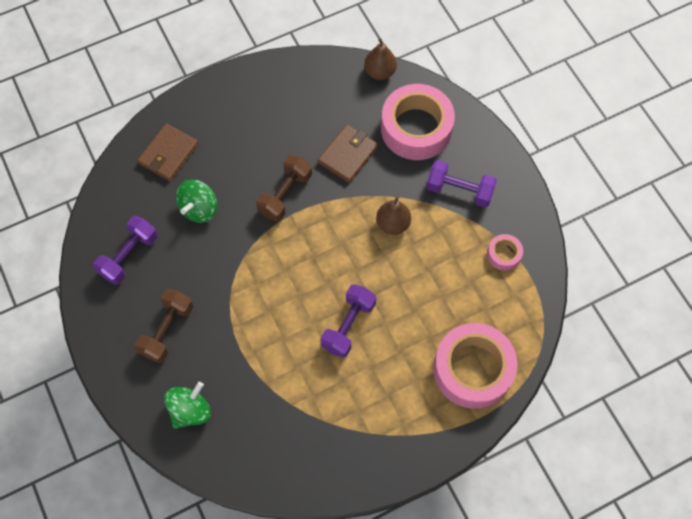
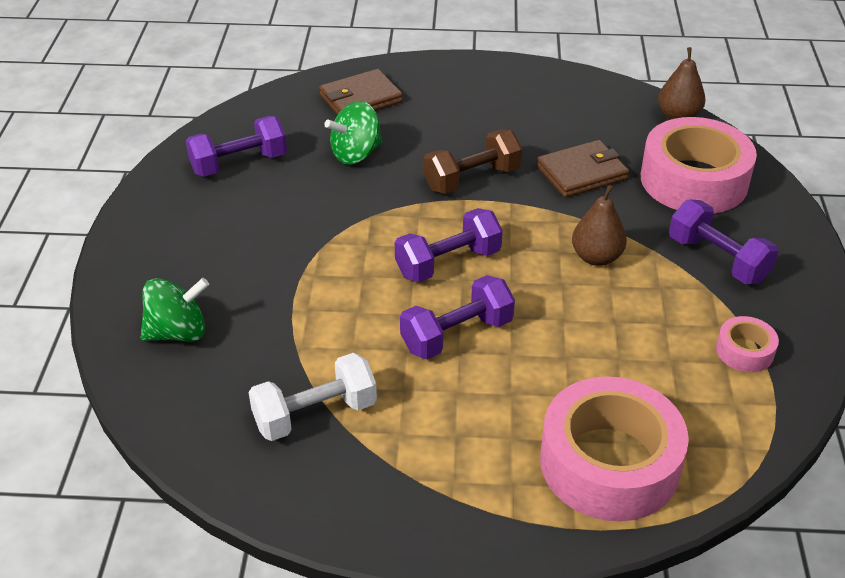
camera: 30 degrees right, 25 degrees down
brown dumbbell [134,289,194,363] -> none
none -> white dumbbell [249,353,377,441]
none -> purple dumbbell [395,208,503,283]

